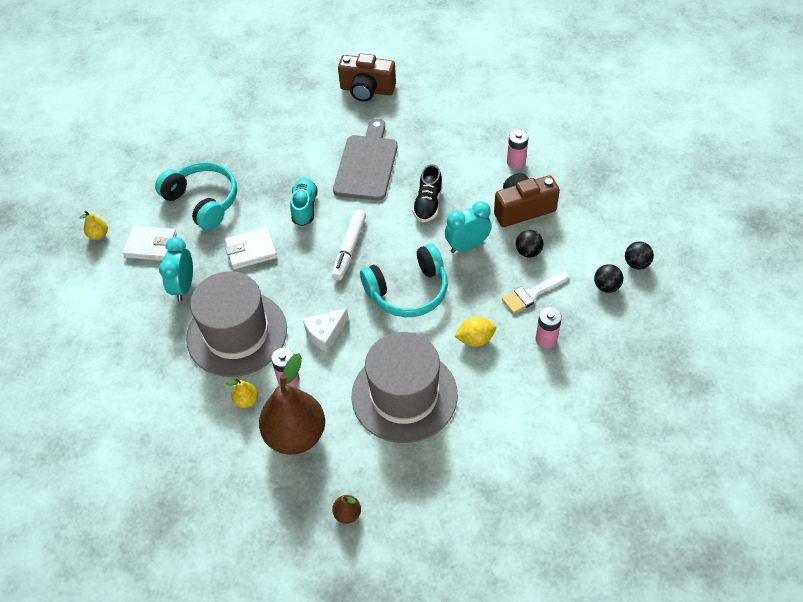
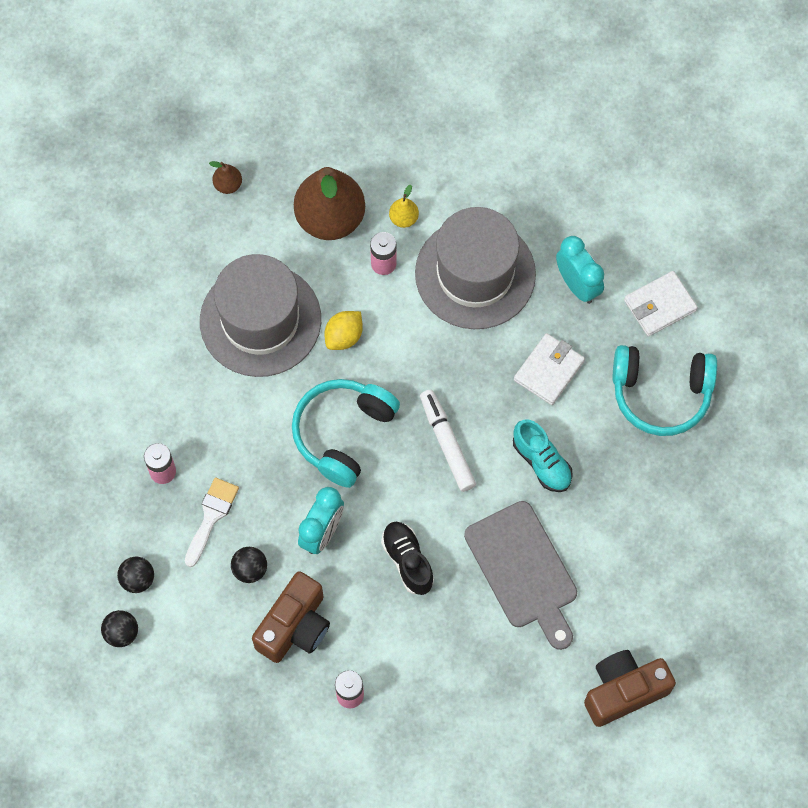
camera: 140 degrees right, 15 degrees up
yellow pear [79,211,108,240] -> none
white cheese [303,309,349,353] -> none
yellow lemon [454,317,496,347] -> yellow lemon moved to [324,311,363,350]

